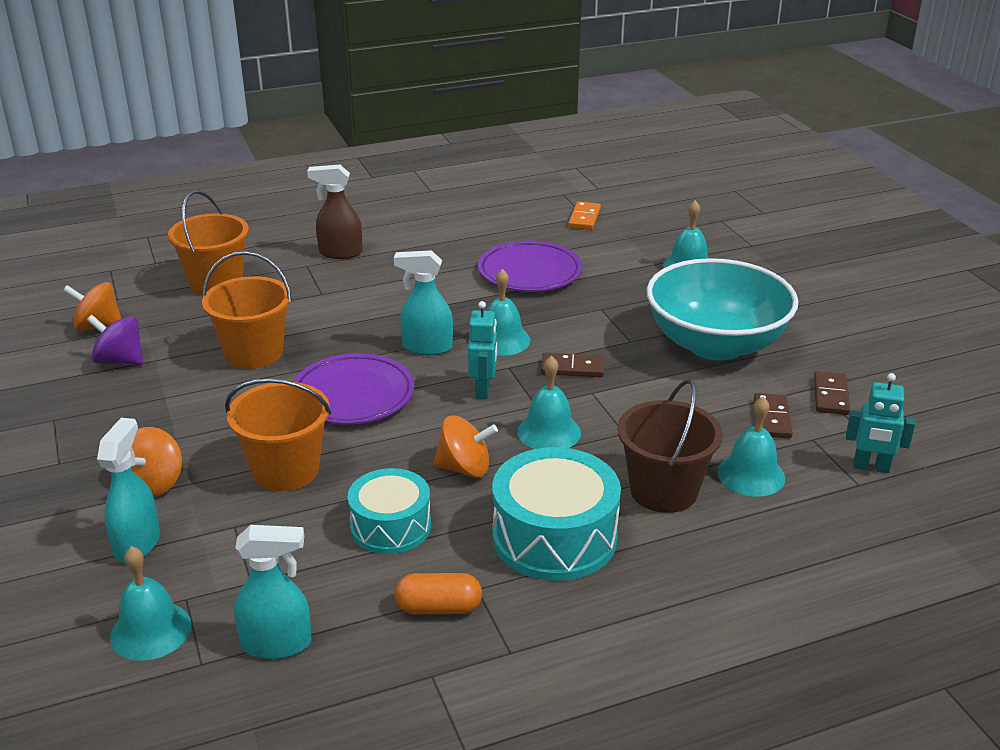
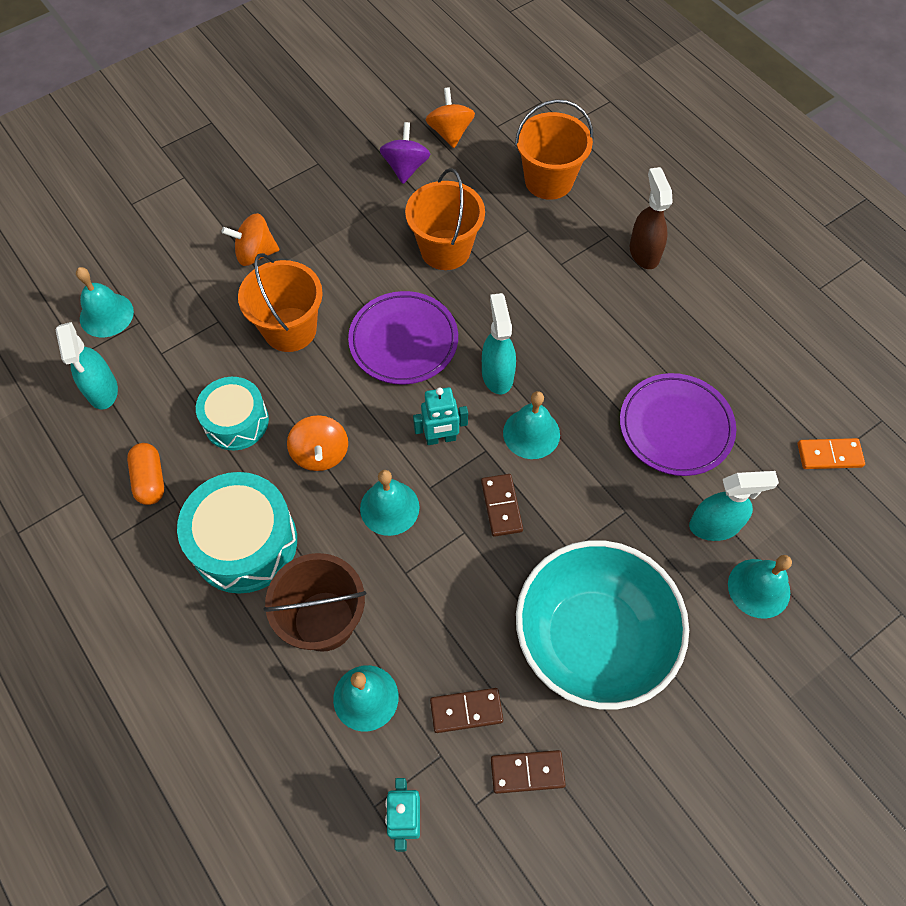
camera: 75 degrees right, 30 degrees up
turquoise spray bottle [97,418,160,563] -> turquoise spray bottle moved to [689,471,779,541]

